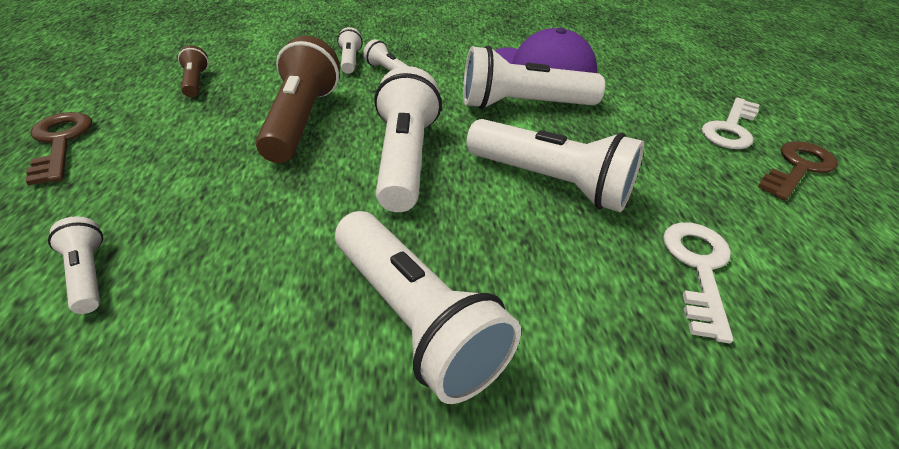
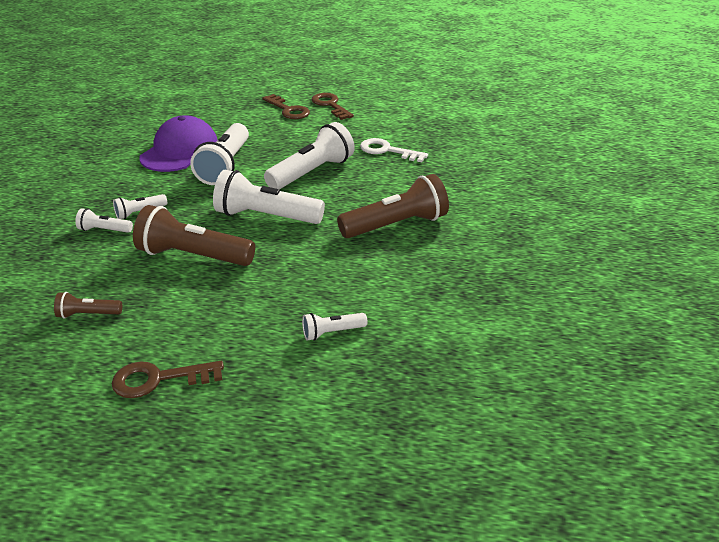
camera: 75 degrees left, 5 degrees down
white flashlight [335,211,521,404] -> brown flashlight [337,174,449,238]
white key [702,98,760,149] -> brown key [262,94,310,119]

